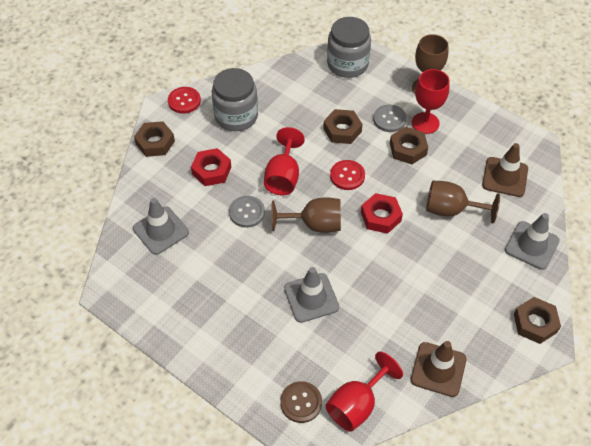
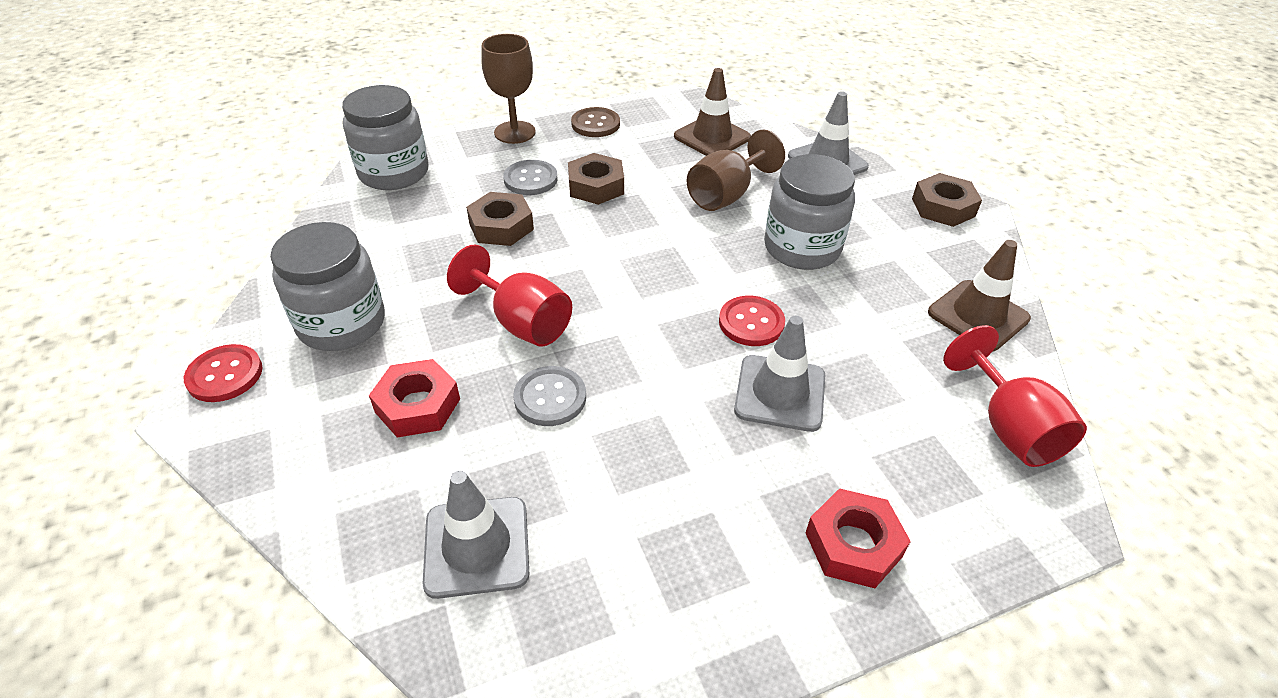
camera: 60 degrees left, 10 degrees down
brown nut [134,121,175,157] -> none
brown goblet [271,197,341,233] -> none
brown button [280,381,322,423] -> brown button moved to [571,107,620,137]
red button [330,160,365,190] -> red button moved to [719,296,785,346]
red nut [361,193,403,234] -> red nut moved to [806,488,911,588]
red goblet [412,69,450,134] -> none
none -> grey jar [764,154,855,270]

